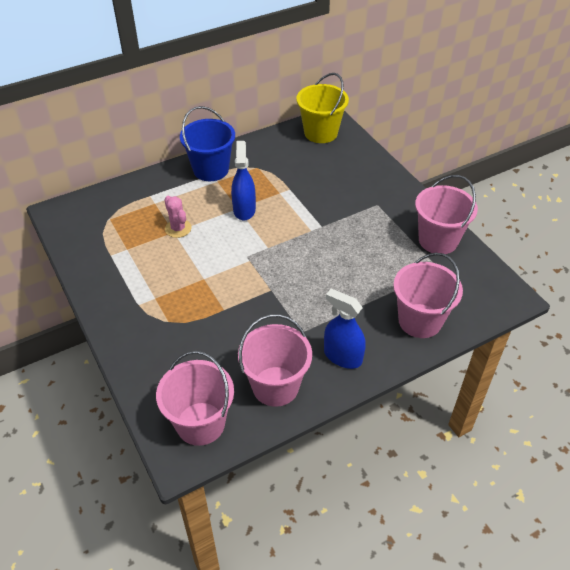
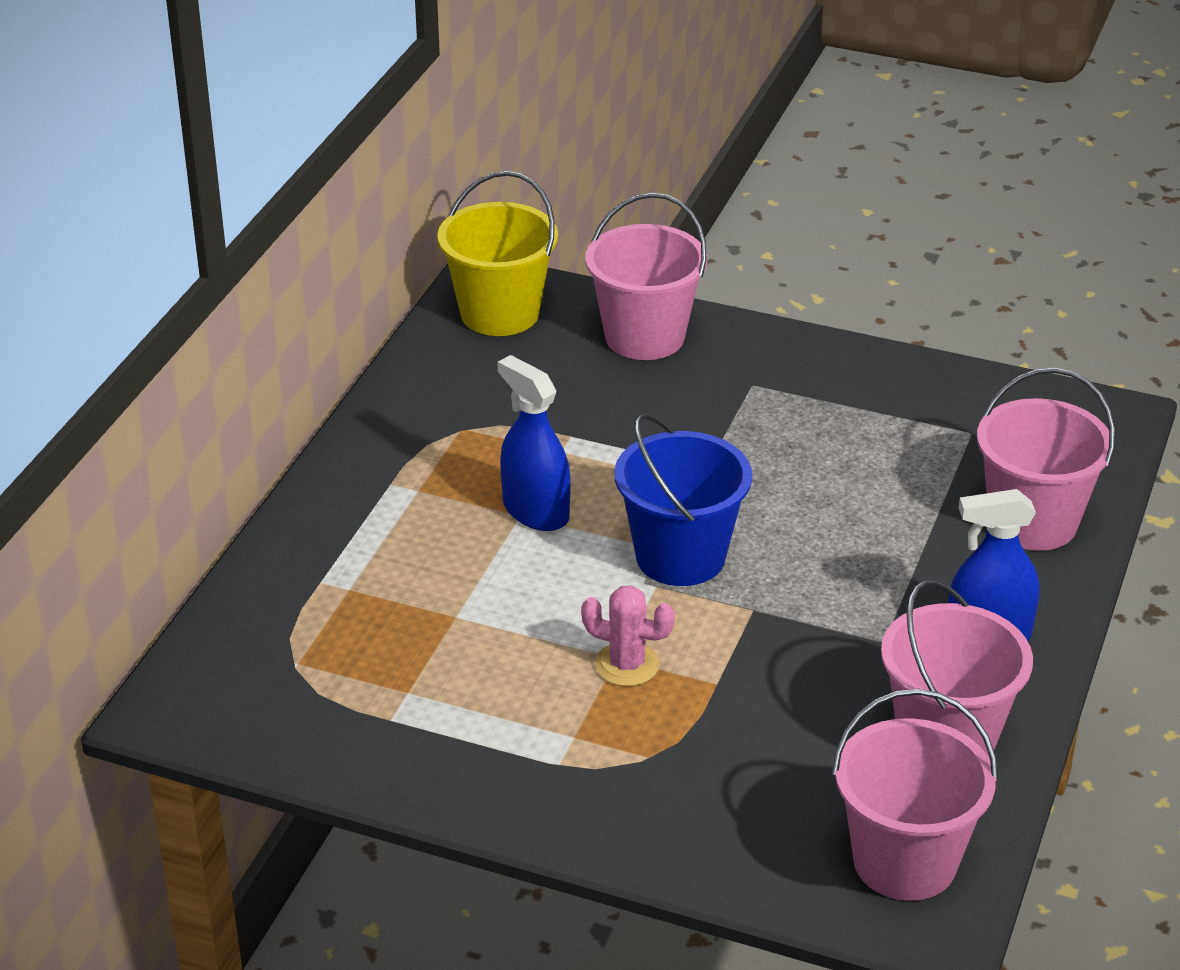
camera: 40 degrees left, 10 degrees down
pink cactus [164,196,192,238] -> pink cactus moved to [581,586,675,686]
blue bucket [180,106,235,181] -> blue bucket moved to [615,413,752,586]
pink bucket [415,175,478,254] -> pink bucket moved to [585,193,707,360]

